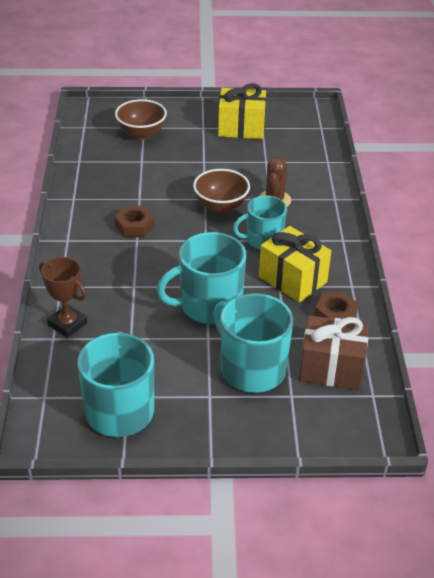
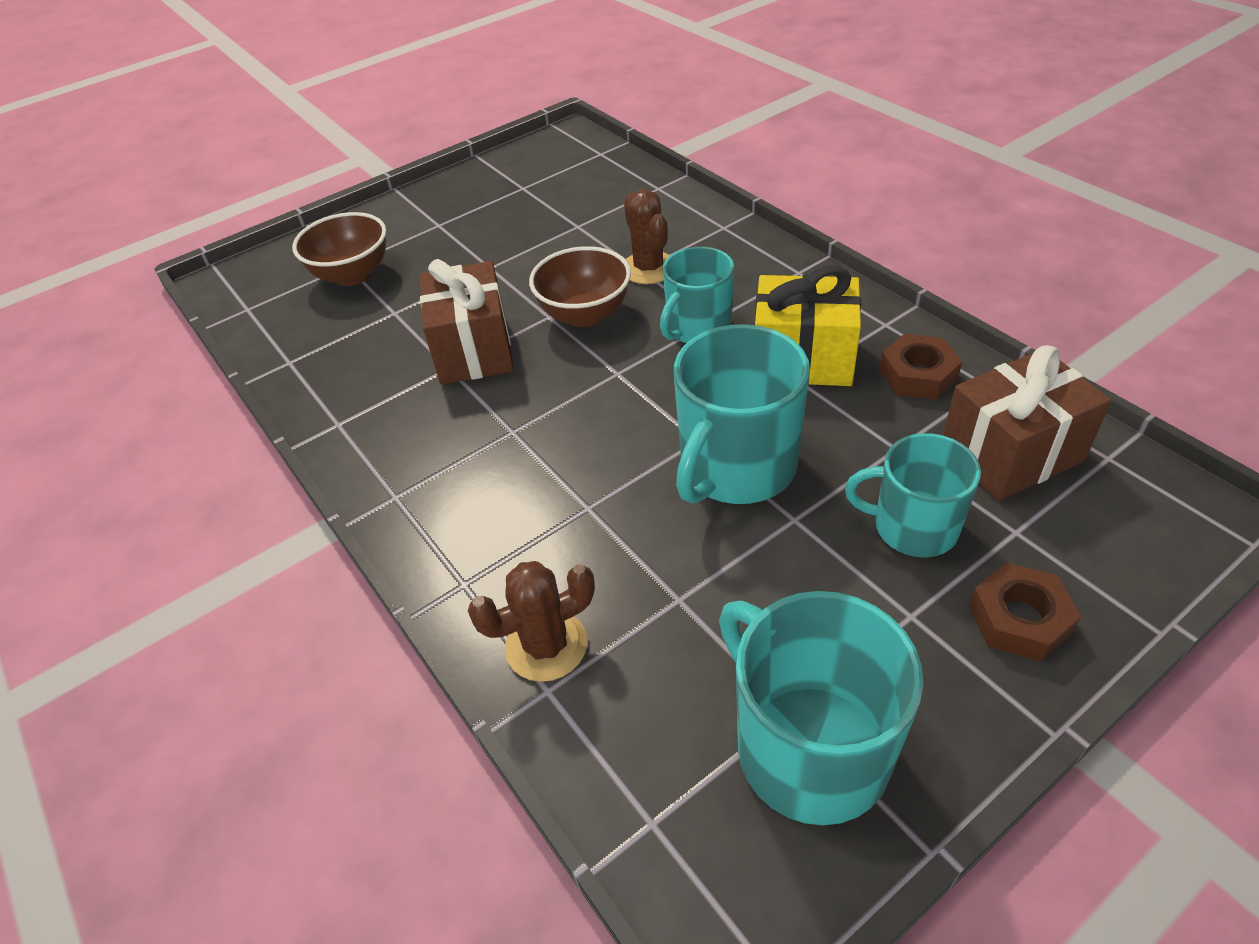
camera: 30 degrees left, 5 degrees up
brown trophy [39,257,87,338] -> brown cactus [468,561,595,682]
brown nut [114,206,155,237] -> brown nut moved to [969,562,1081,662]
turquoise mug [213,293,293,393] -> turquoise mug [845,433,981,557], size x0.65
yellow gift [218,83,266,139] -> none
none -> brown gift [420,259,514,385]

